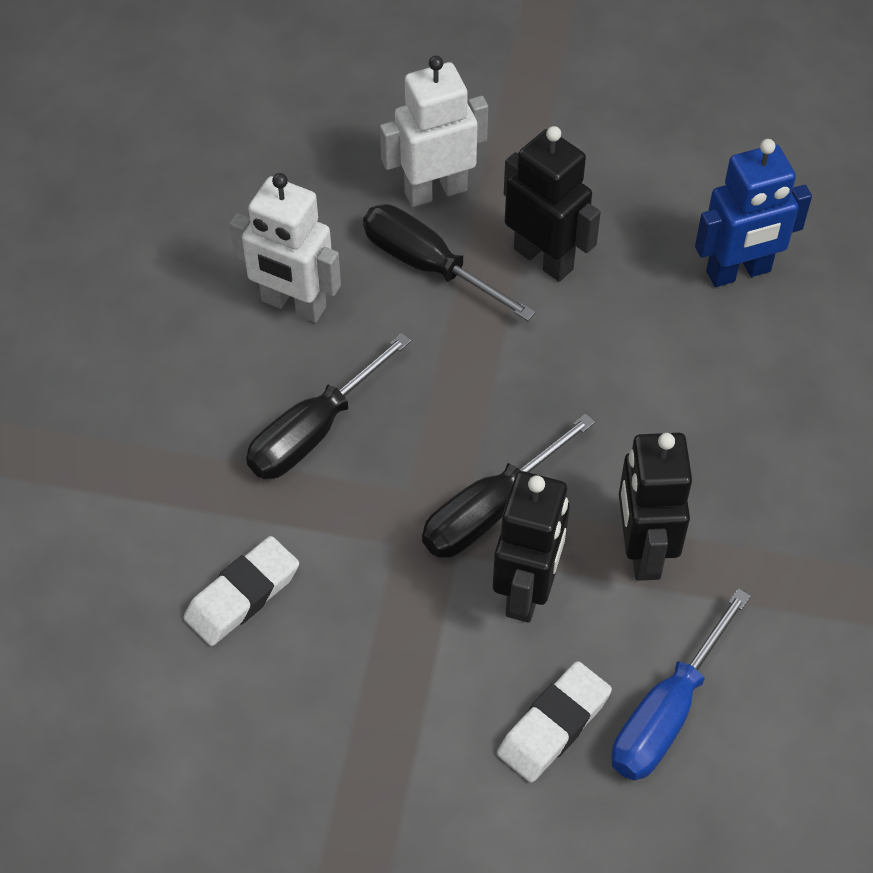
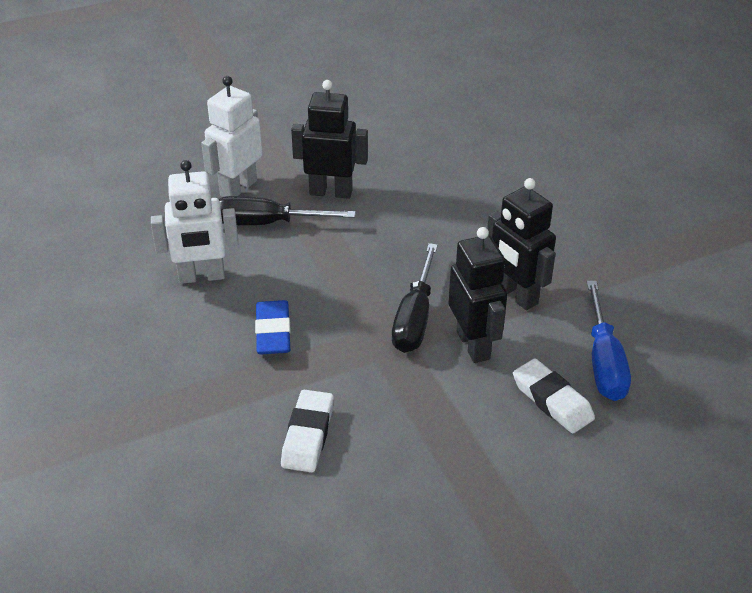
camera: 35 degrees left, 15 degrees down
black screwdriver [246,333,411,479] -> blue eraser [255,300,291,354]
white eraser [497,661,612,782] -> white eraser turned 45 degrees counterclockwise [513,358,595,433]
blue robot [695,139,812,287] -> none

